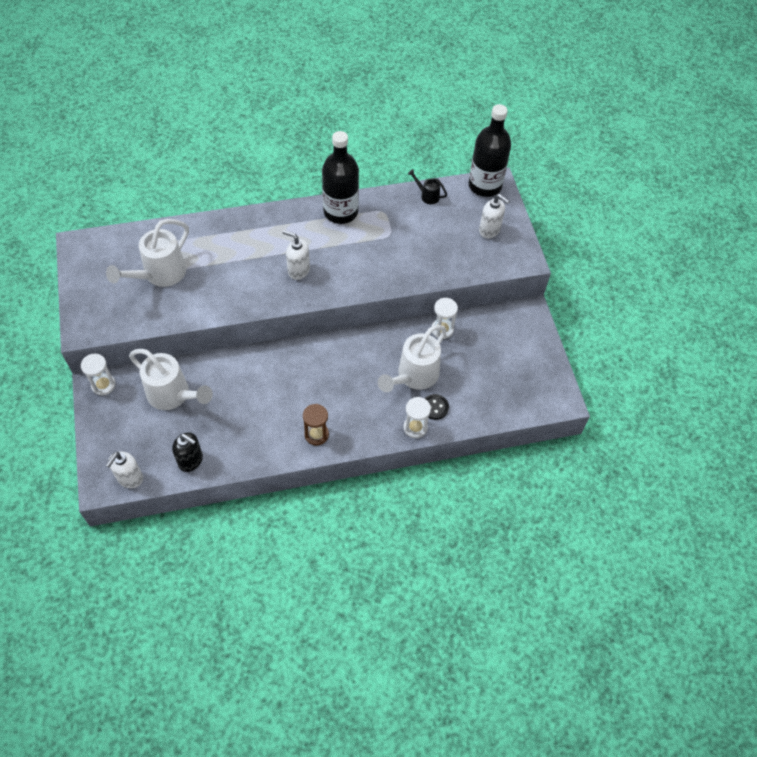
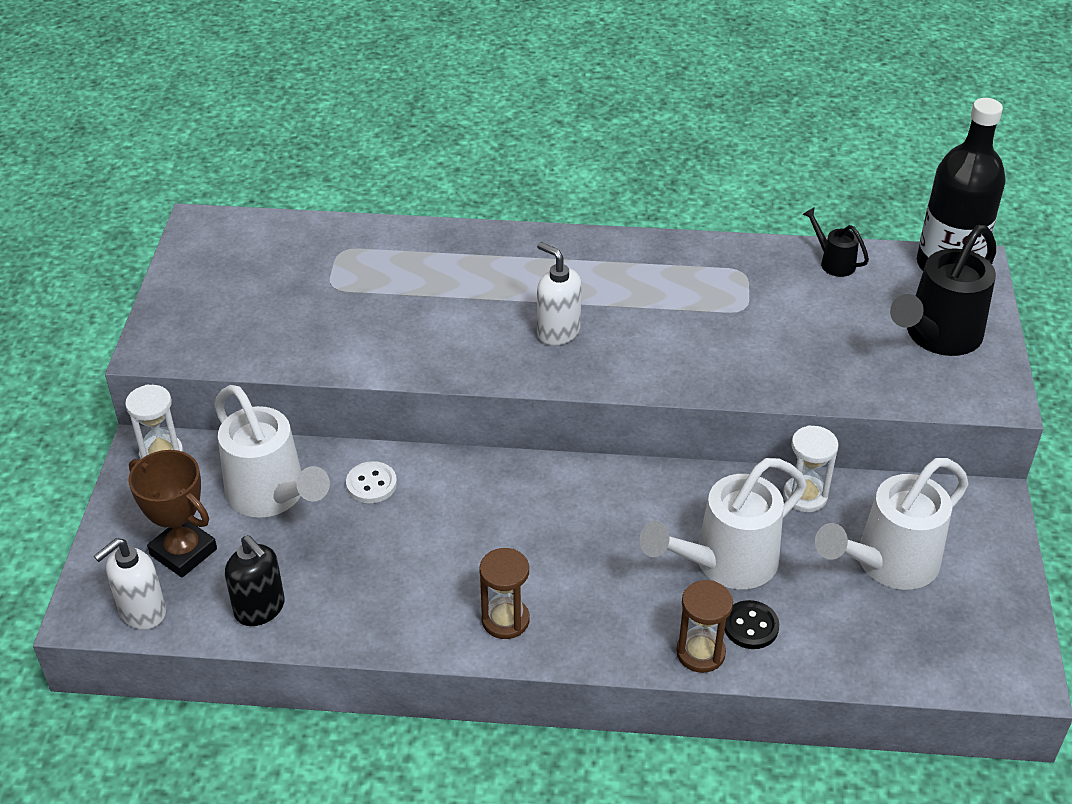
camera: 20 degrees right, 15 degrees down
white watering can [106,219,189,287] -> white watering can moved to [815,458,969,590]
black bottle [322,131,359,224] -> none
white hourglass [403,397,431,438] -> brown hourglass [676,580,733,673]
white soap dispenser [479,194,510,238] -> black watering can [890,225,996,356]
none -> brown trophy [128,450,217,578]
none -> white button [346,461,397,503]

